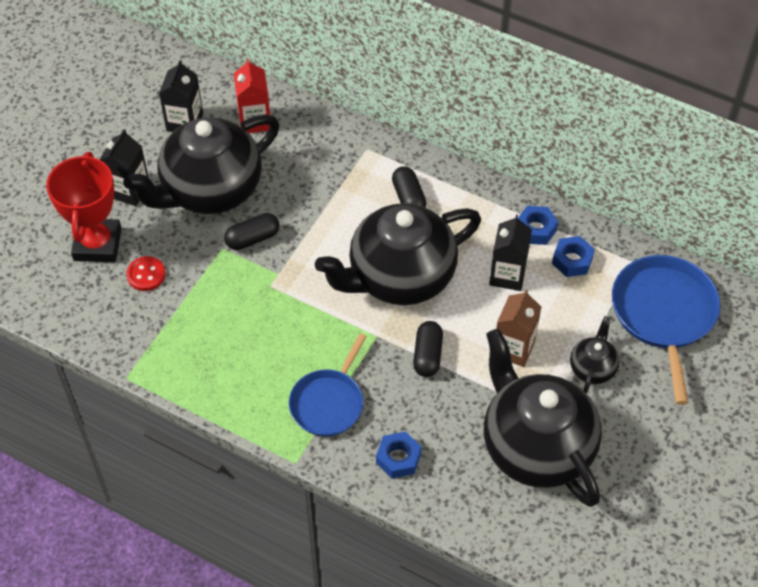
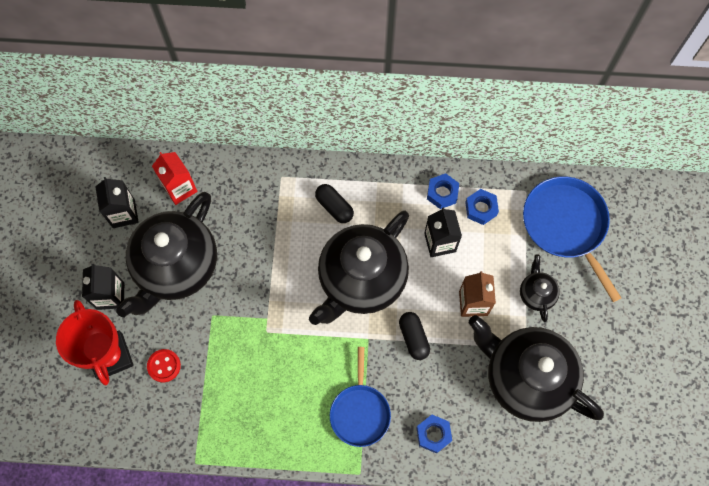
camera: 25 degrees left, 15 degrees up
black capsule [224,213,279,250] -> none

